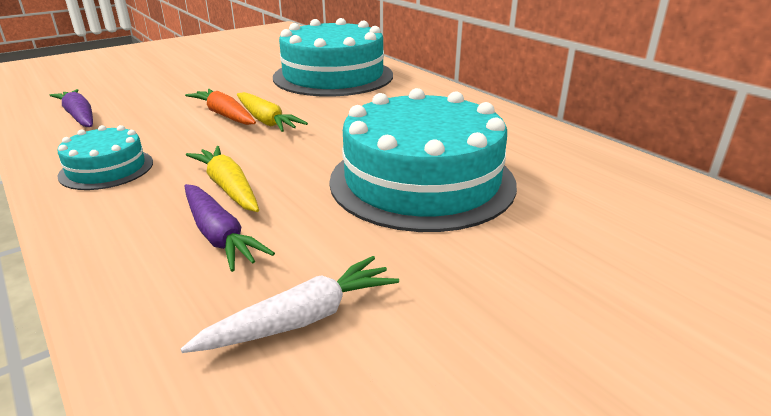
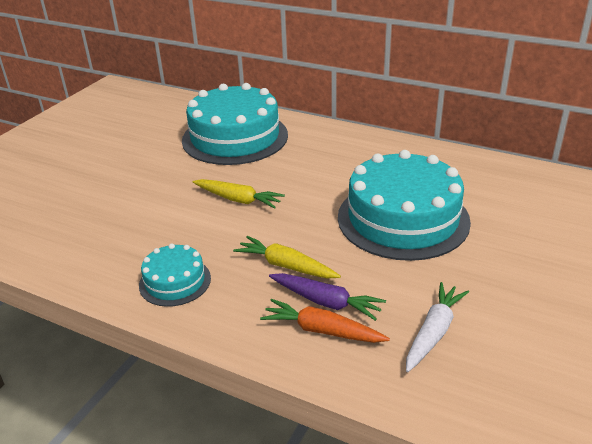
camera: 25 degrees left, 5 degrees up
purple carrot [49,89,93,127] -> none
orange carrot [185,89,256,125] -> orange carrot moved to [260,299,390,343]

